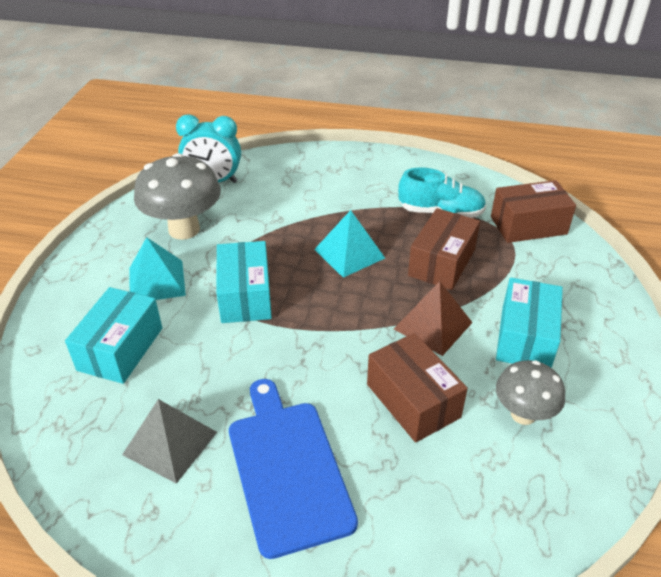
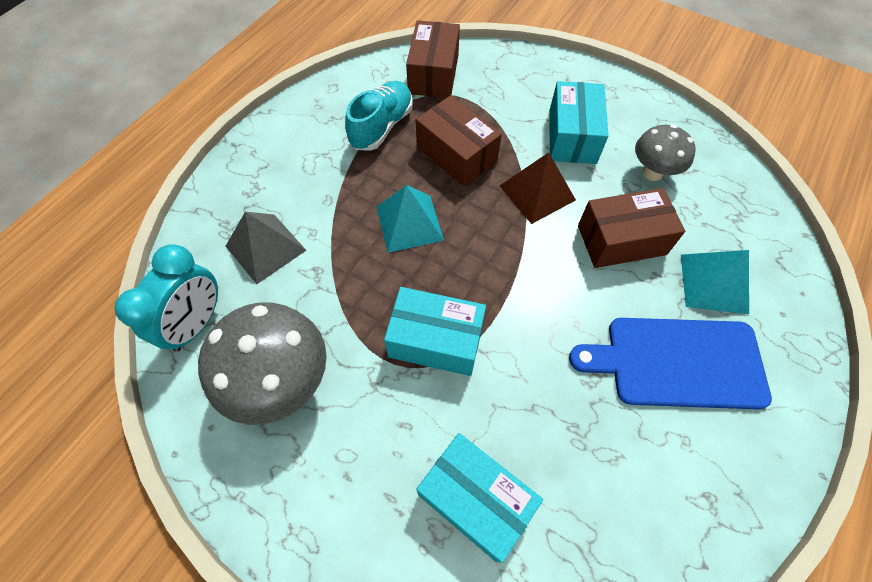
camera: 70 degrees left, 20 degrees up
grey pyramid [122,399,217,484] -> grey pyramid moved to [226,212,306,284]
turquoise pyramid [129,237,186,300] -> turquoise pyramid moved to [681,250,749,314]
turquoise box [496,278,563,368] -> turquoise box turned 60 degrees clockwise [549,81,608,164]

